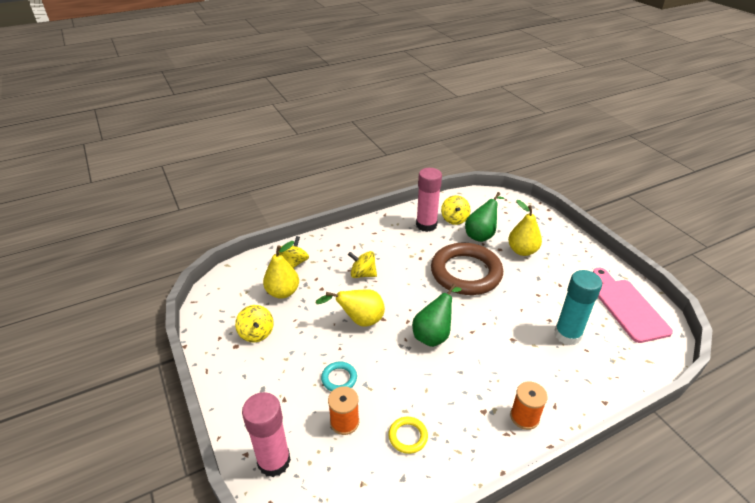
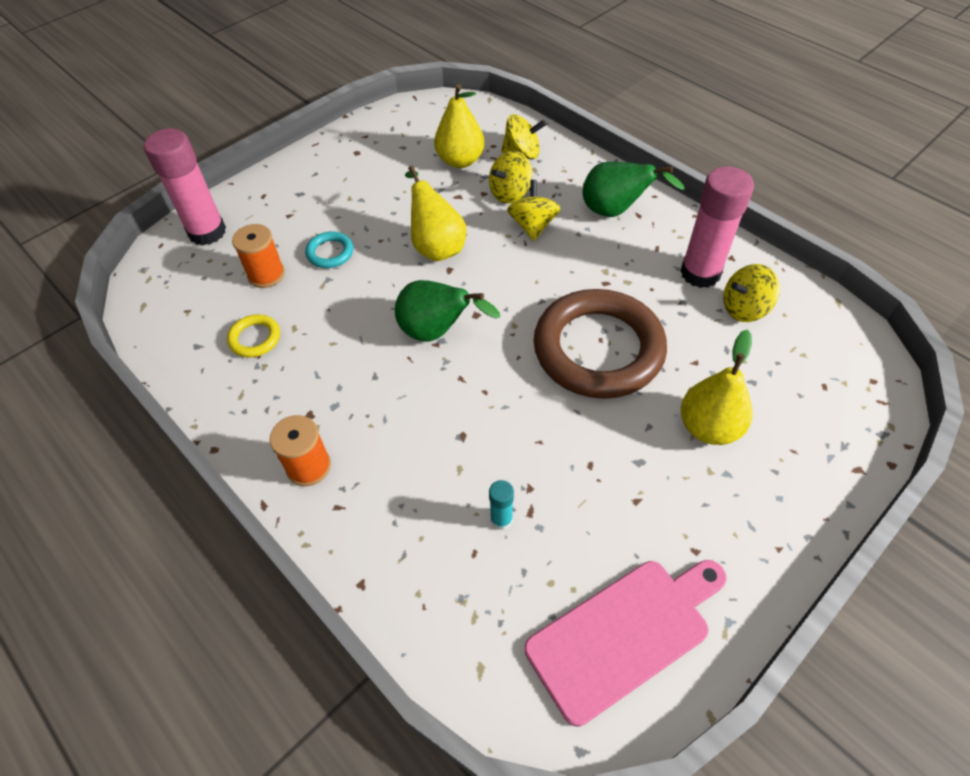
camera: 75 degrees right, 15 degrees up
yellow spinning top [235,305,274,342] -> yellow spinning top moved to [489,151,532,204]
green pear [465,192,504,242] -> green pear moved to [582,162,685,217]
turquoise glue stick [554,270,602,345] -> turquoise glue stick [489,480,514,530], size x0.45

